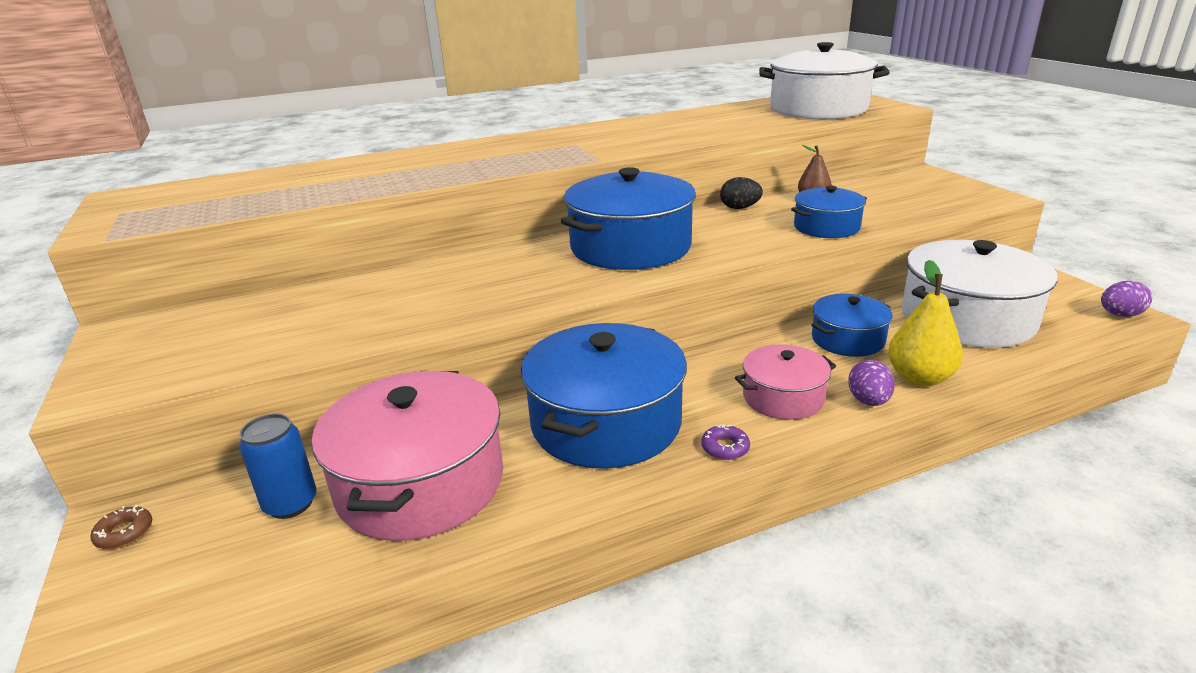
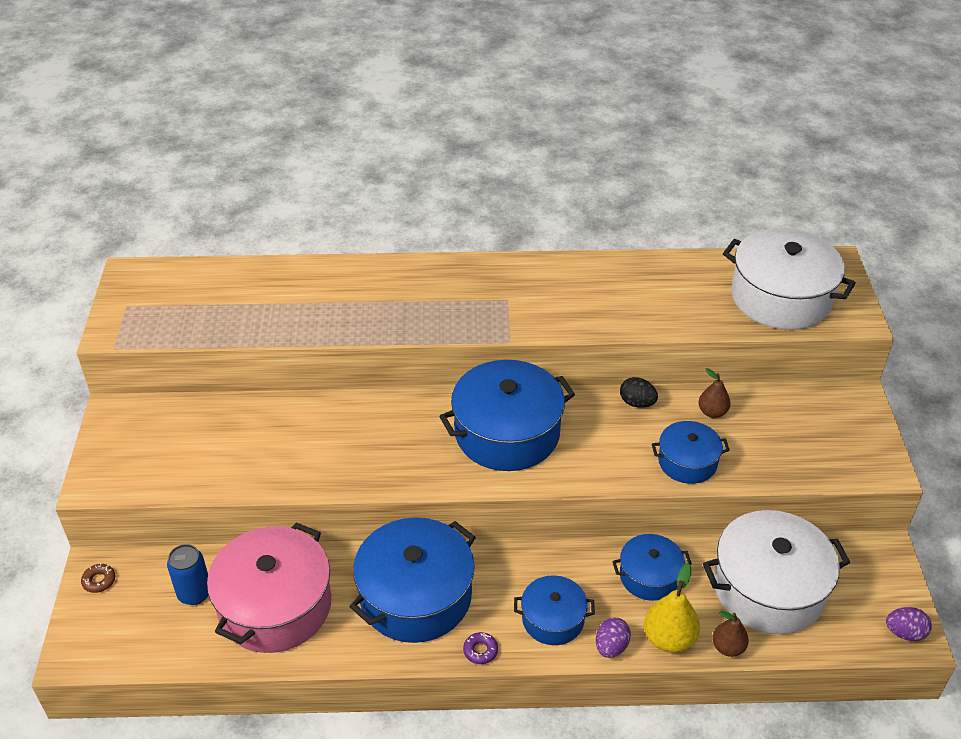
camera: 20 degrees right, 15 degrees up
pink pot [735,344,836,420] -> blue pot [514,575,595,645]
none -> brown pear [712,611,749,657]

